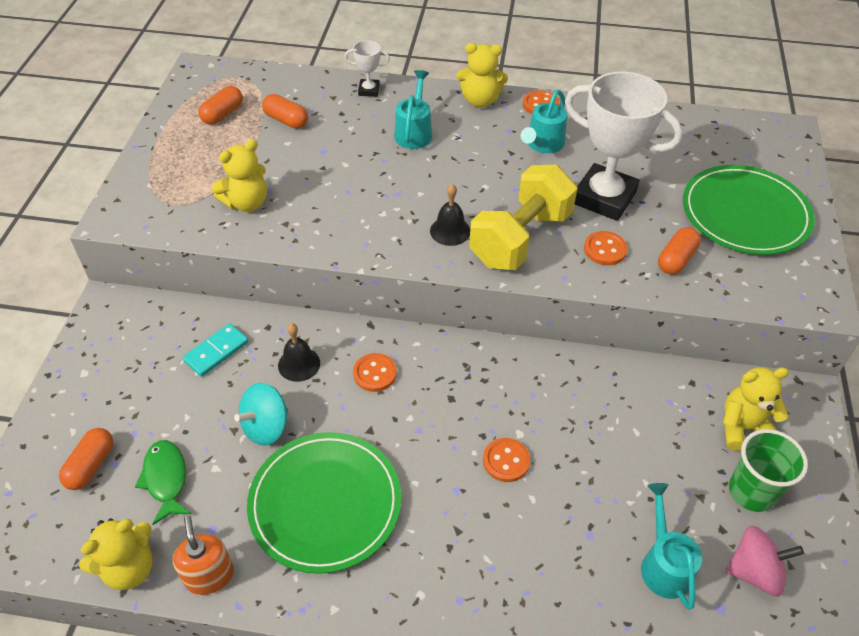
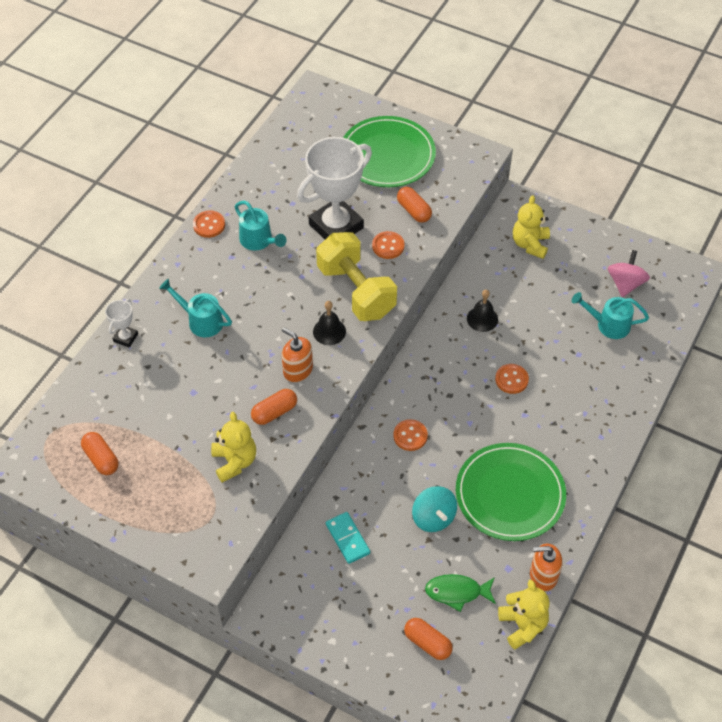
camera: 70 degrees left, 5 degrees up
orange capsule [262,94,308,129] -> orange capsule moved to [251,389,297,425]
black bell [278,324,320,382] -> black bell moved to [467,290,498,332]
yellow teddy bear [456,43,508,107] -> none
green cup [729,429,808,512] -> none
none -> orange soap dispenser [282,327,313,382]

